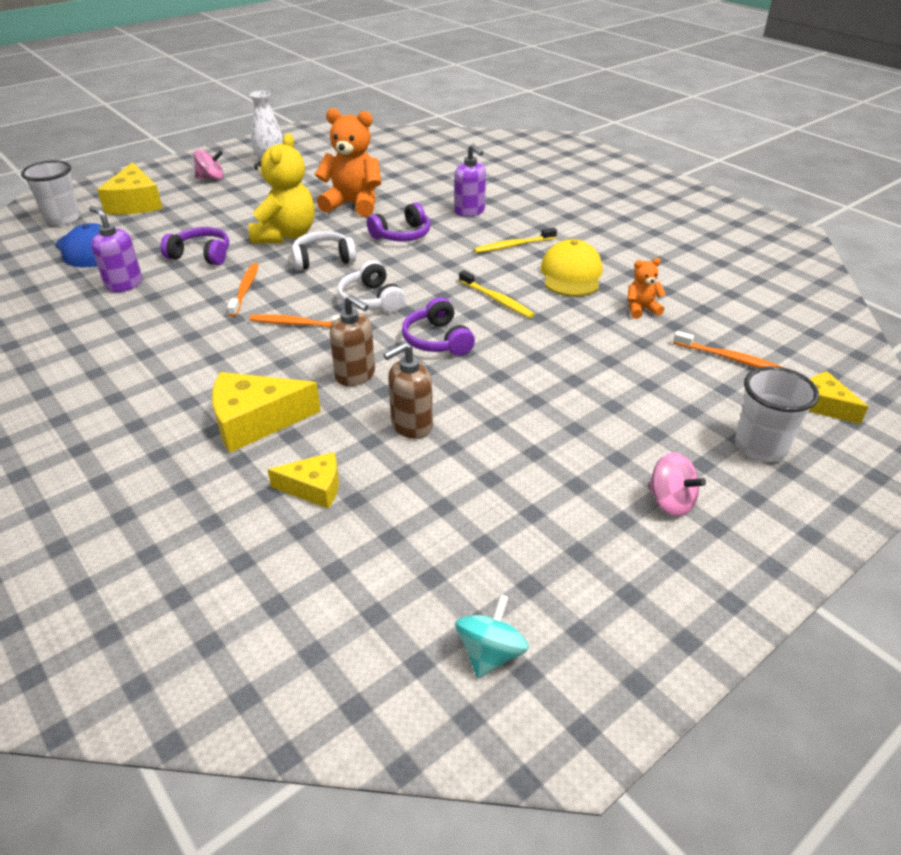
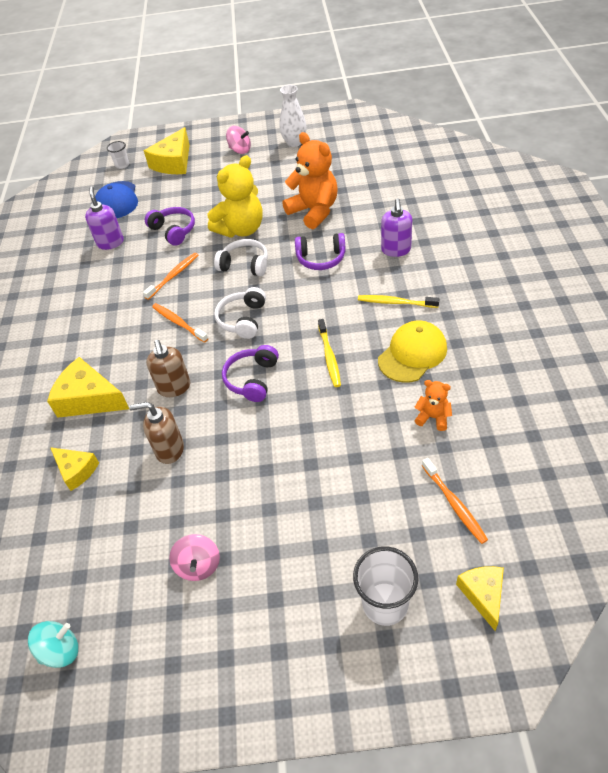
camera: 40 degrees right, 10 degrees up
white cup [21,160,81,226] -> white cup [107,141,129,169], size x0.56
pink spinning top [648,452,706,516] -> pink spinning top moved to [169,534,220,581]

